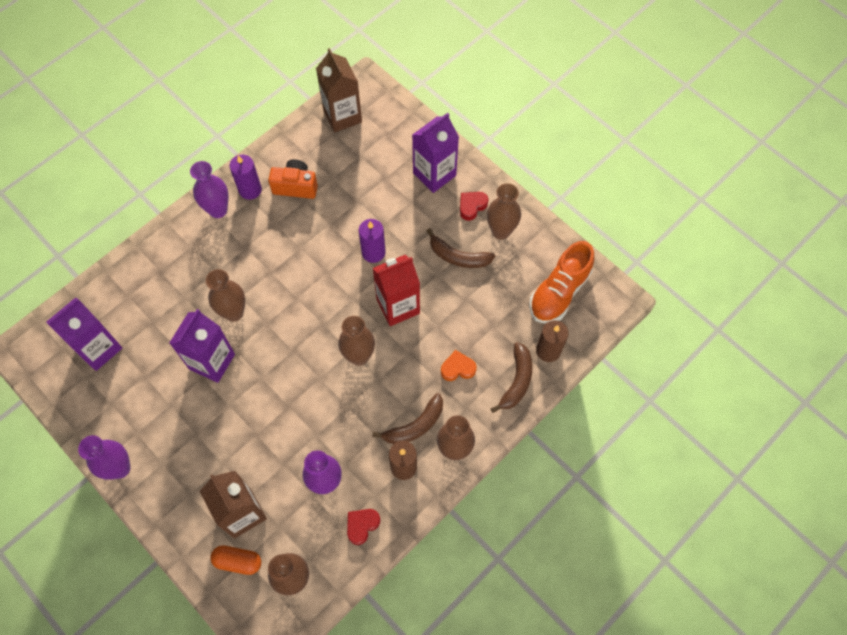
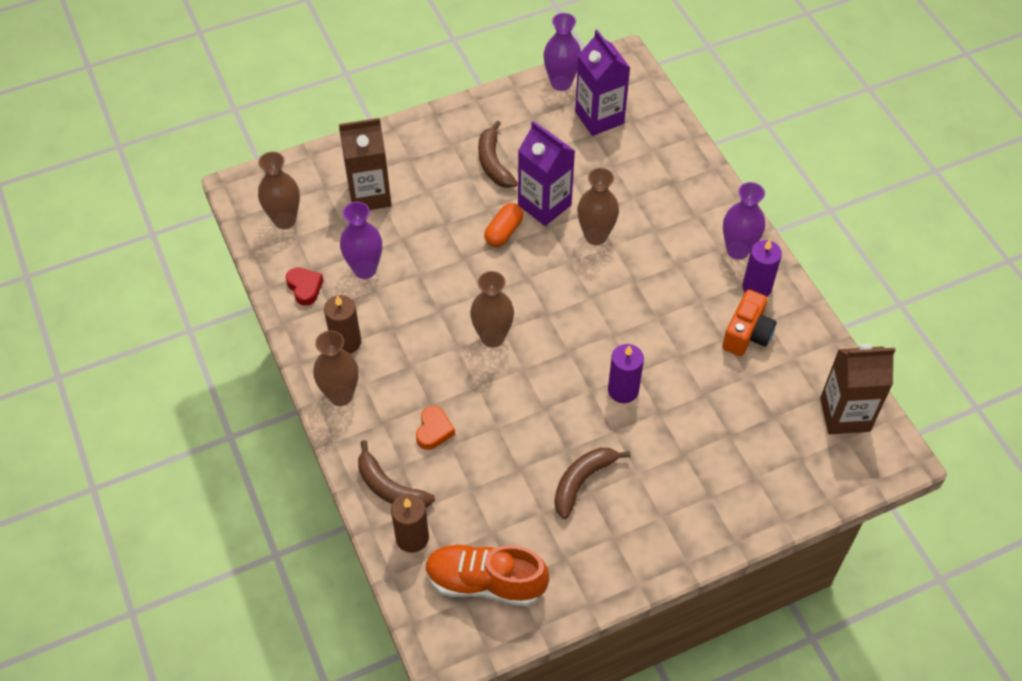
camera: 110 degrees right, 10 degrees down
purple vase [78,435,130,480] -> purple vase moved to [543,13,581,91]
orange capsule [210,546,261,575] -> orange capsule moved to [484,203,523,247]
brown banana [372,393,443,444] -> brown banana moved to [478,121,518,188]
red carton [373,255,420,326] -> none
purple carton [412,113,459,193] -> none
red heart [460,192,489,221] -> none
brown vase [487,183,521,240] -> none
orange shoe [529,241,594,323] -> orange shoe turned 45 degrees counterclockwise [425,544,549,606]

